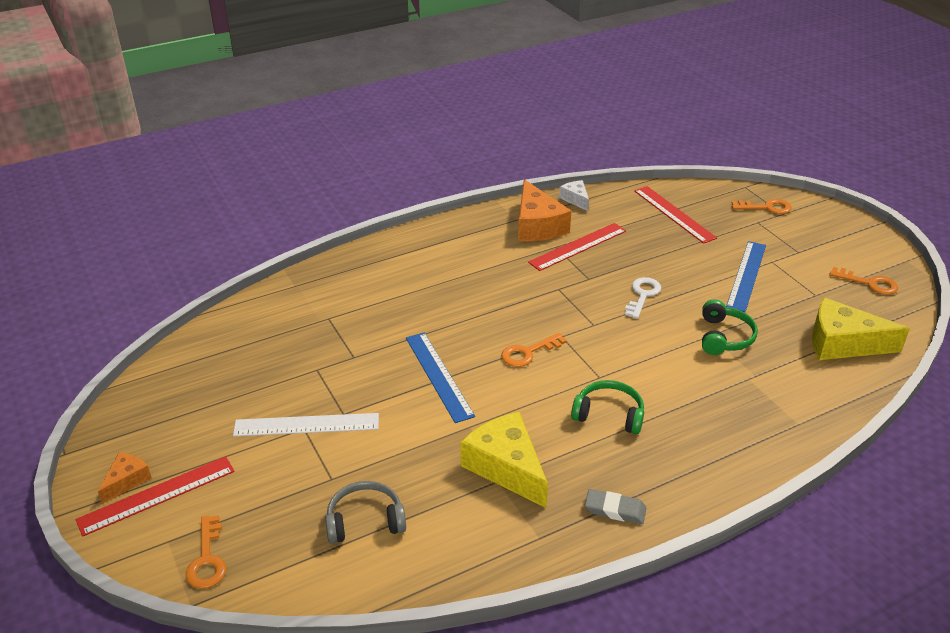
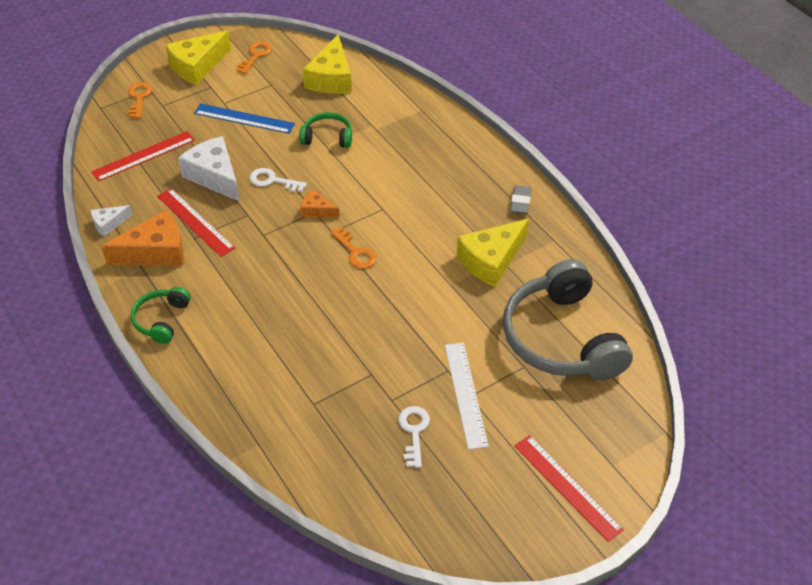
camera: 95 degrees left, 10 degrees up
orange cheese [98,452,152,504] -> orange cheese moved to [300,190,339,218]
orange key [186,515,226,589] -> none
grey headphones [325,481,406,544] -> grey headphones [503,259,633,380], size x2.09
blue ruler [406,332,475,423] -> none
green headphones [571,380,644,434] -> green headphones moved to [131,287,191,344]
none -> yellow cheese [166,30,231,85]
none -> white cheese [178,136,240,202]
none -> white key [398,406,430,468]

